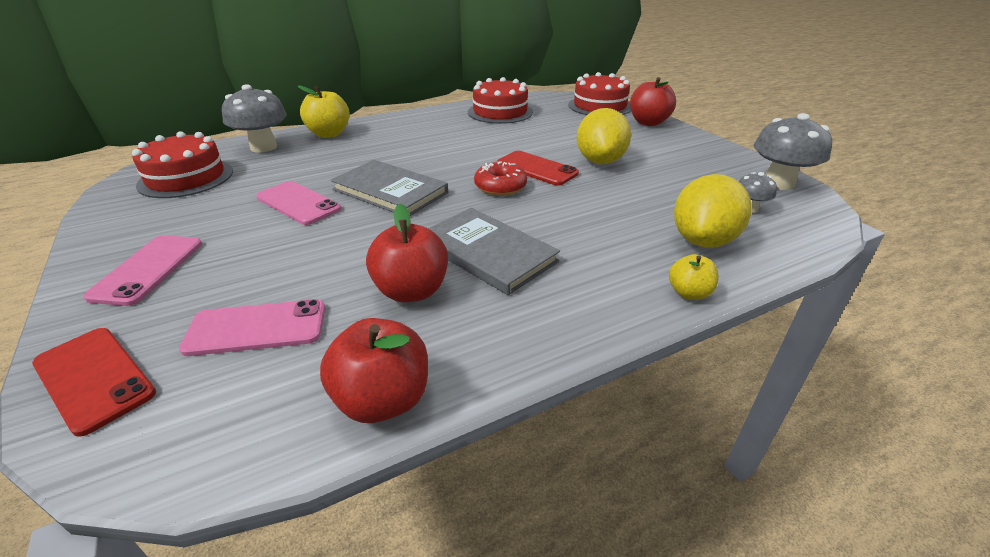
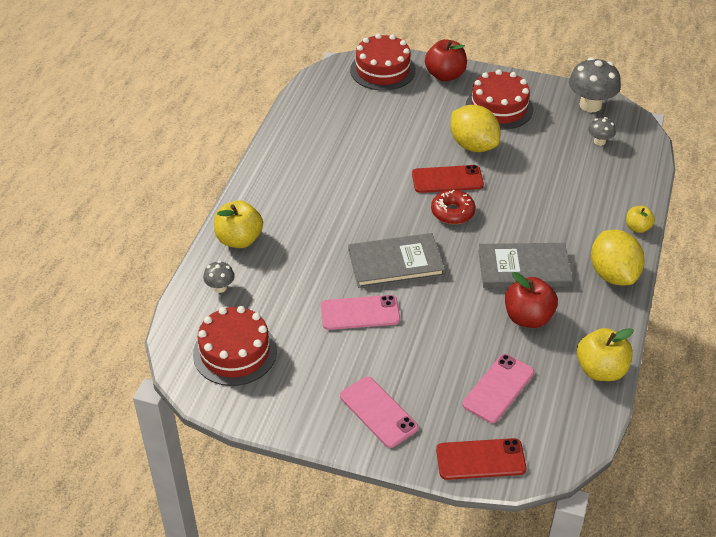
camera: 45 degrees left, 10 degrees up
grey mushroom [222,84,287,153] -> grey mushroom [203,261,235,293], size x0.51
red apple [320,318,428,423] -> yellow apple [577,328,633,381]
red cake [468,77,533,124] -> red cake moved to [465,69,533,130]
yellow lemon [674,174,752,248] -> yellow lemon moved to [591,230,645,286]

